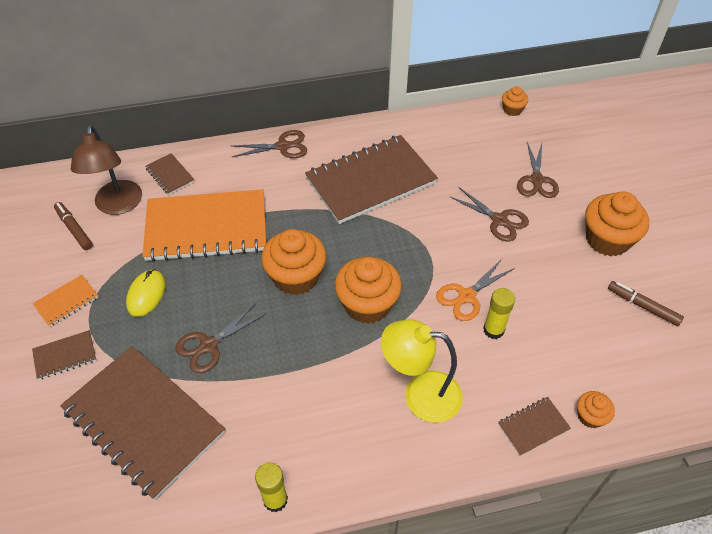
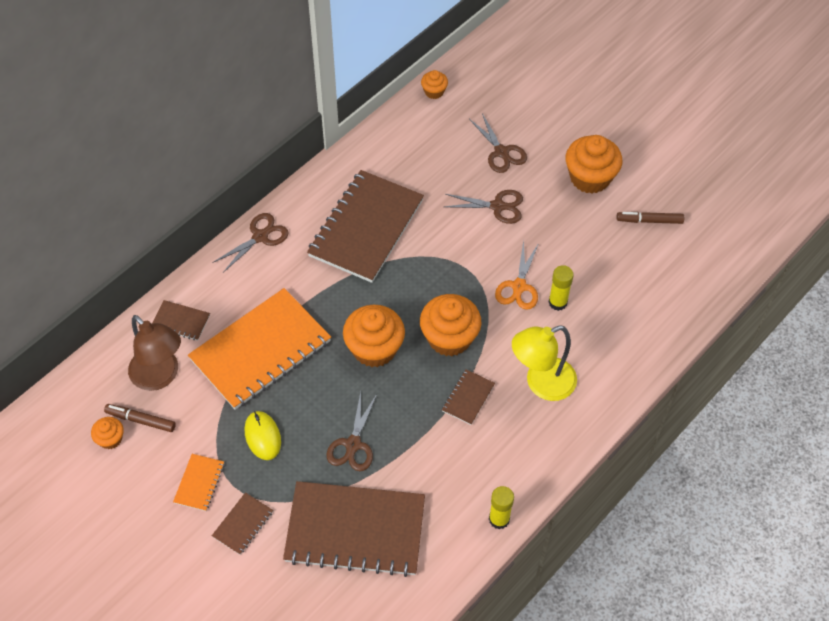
camera: 35 degrees left, 5 degrees up
brown notebook [498,397,571,456] -> brown notebook moved to [442,369,495,425]
orange cupcake [577,391,615,428] -> orange cupcake moved to [91,417,124,449]

